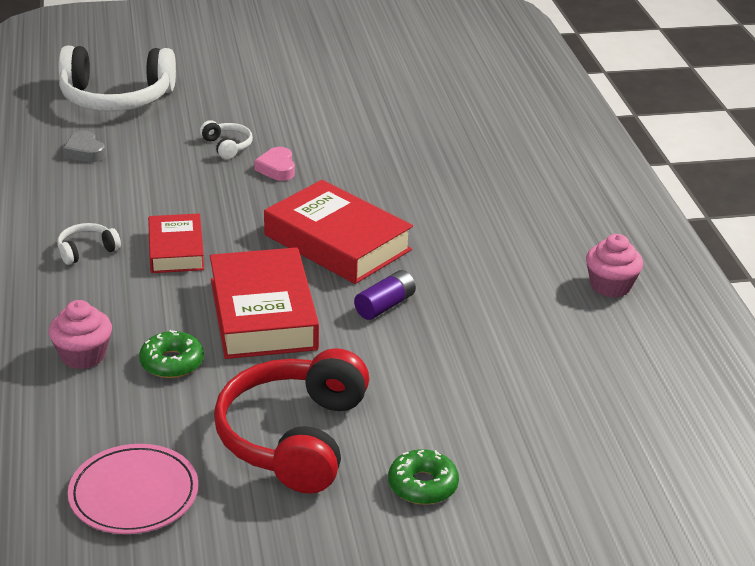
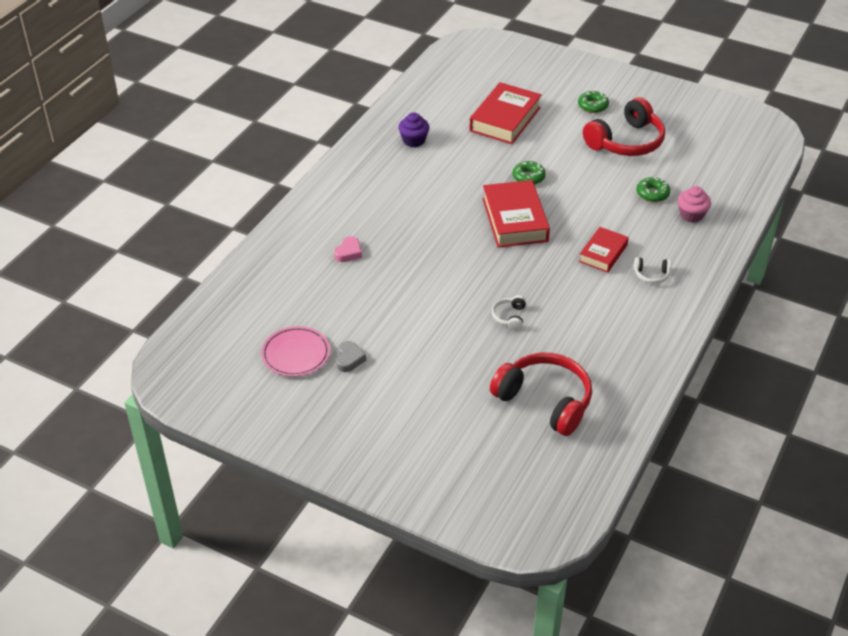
camera: 140 degrees left, 10 degrees up
white headphones [58,46,176,111] -> red headphones [490,353,592,436]
grey heart [63,131,106,162] -> grey heart moved to [336,341,366,372]
pink plate [68,444,198,534] -> pink plate moved to [261,326,330,377]
red book [210,247,319,359] -> red book moved to [470,82,542,144]
pink heart [254,147,295,181] -> pink heart moved to [334,236,362,262]
purple battery [354,270,416,320] -> green donut [513,161,546,185]
pink cupcake [586,234,643,298] -> purple cupcake [398,112,429,147]

